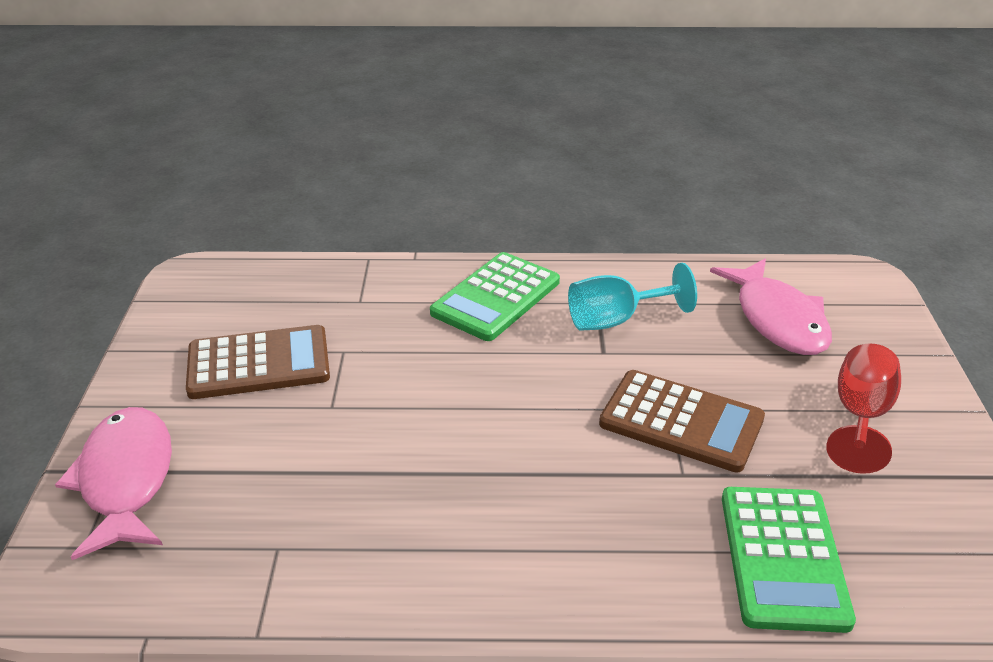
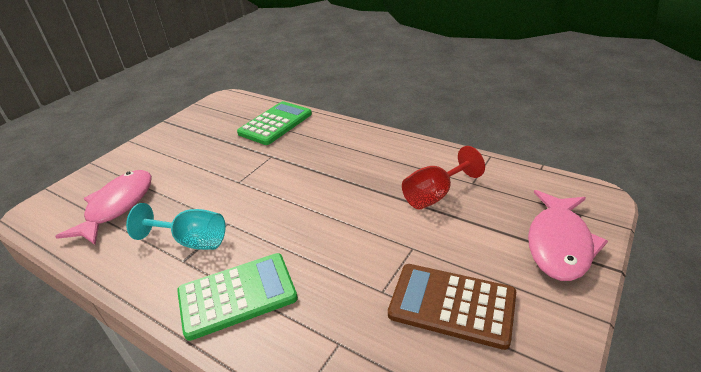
camera: 145 degrees left, 0 degrees up
brown calculator [599,370,765,473] -> none
red goblet [826,343,901,474] -> red goblet moved to [402,146,485,209]

